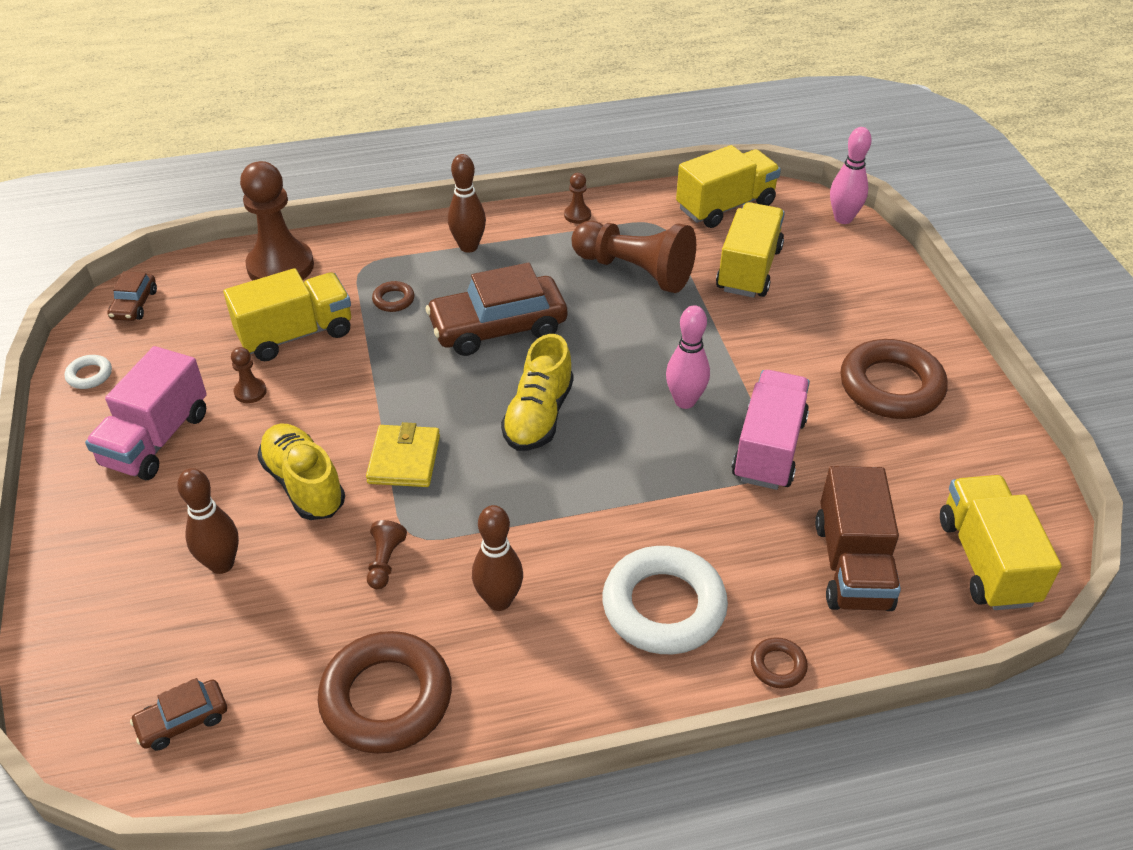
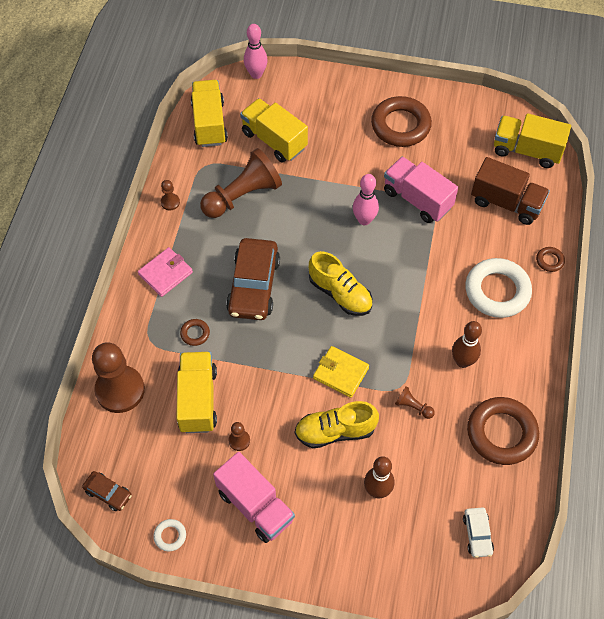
camera: 65 degrees left, 15 degrees up
brown car [130,678,227,751] -> white car [463,508,494,558]
brown bowling pin [448,154,486,253] -> pink wallet [138,247,193,297]

